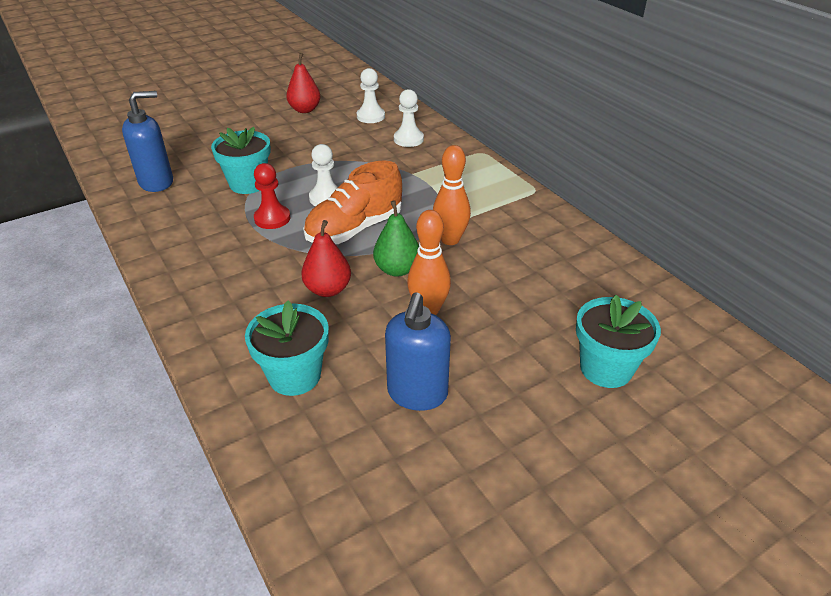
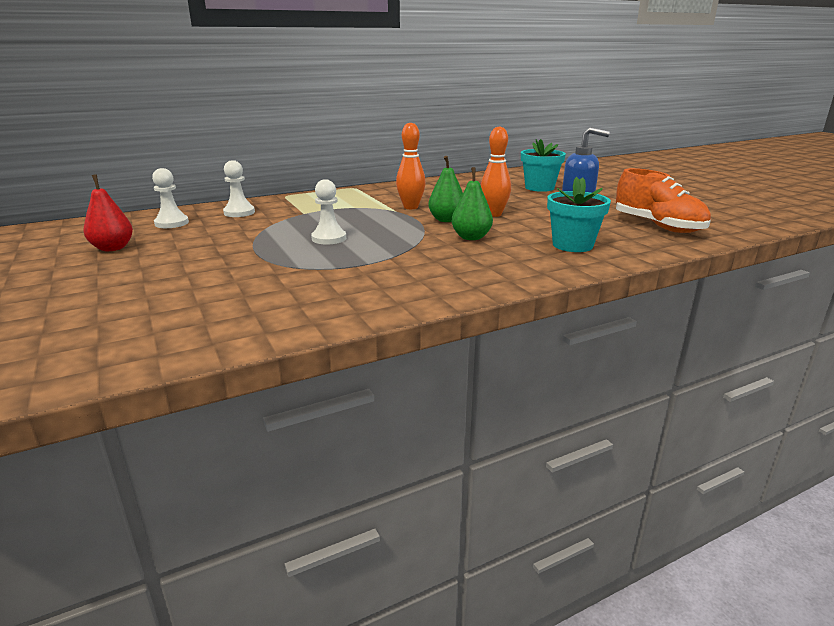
camera: 85 degrees left, 15 degrees down
blue soap dispenser [122,91,173,192] -> none
turquoise flower pot [211,127,271,194] -> none
red pawn [254,163,290,229] -> none
red pear [301,220,351,297] -> green pear [452,167,493,240]
orange shoe [303,161,402,244] -> orange shoe moved to [616,168,711,233]

